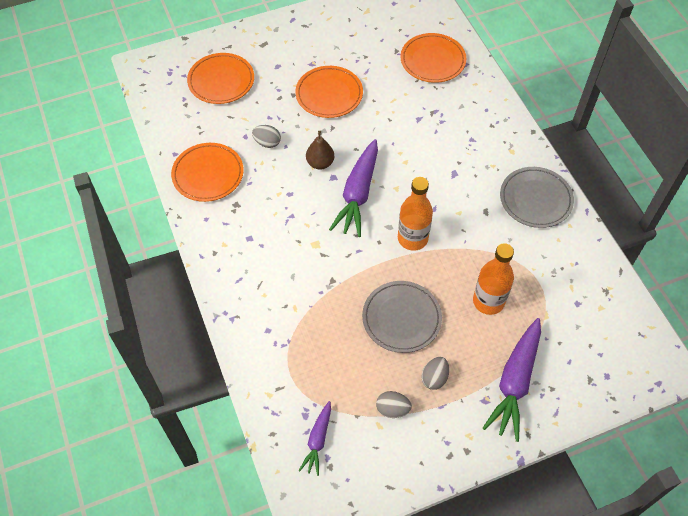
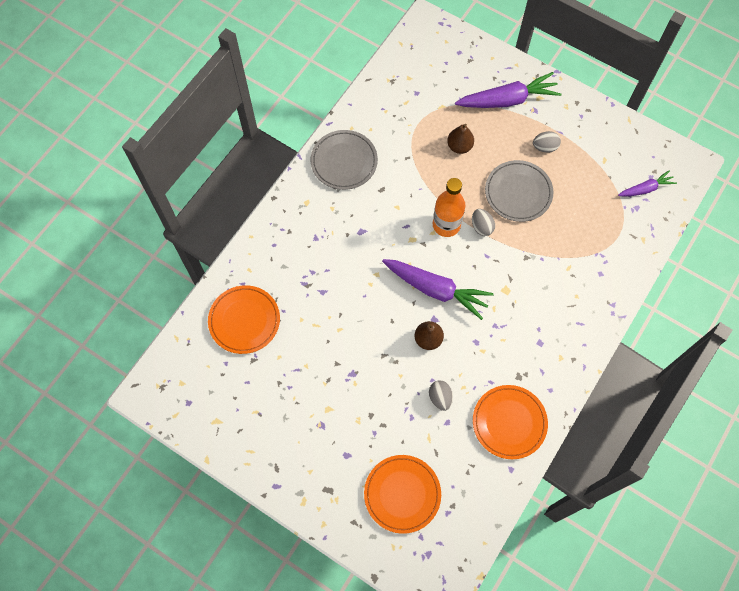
camera: 125 degrees left, 10 degrees up
orange plate [295,66,363,118] -> none
purple carrot [329,139,378,237] -> purple carrot turned 45 degrees clockwise [382,259,494,320]
grey egg [376,391,412,418] -> grey egg moved to [472,209,495,236]
orange bottle [473,243,514,315] -> brown pear [447,124,474,154]

